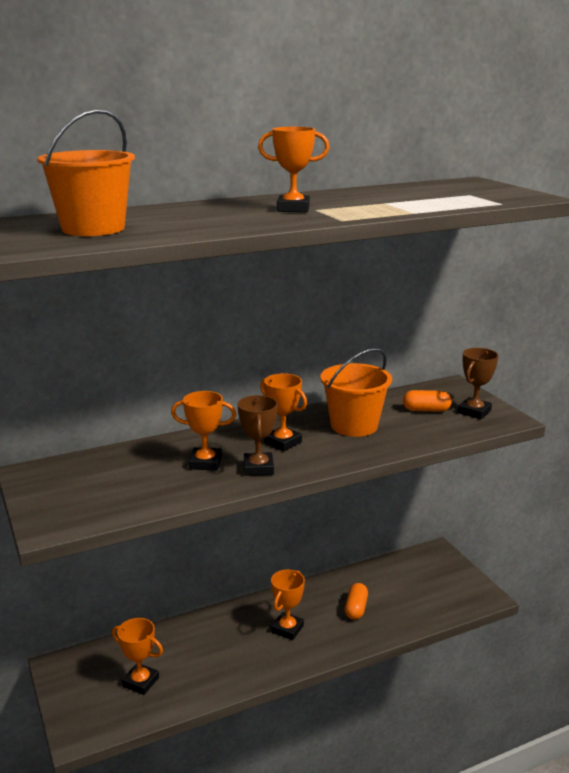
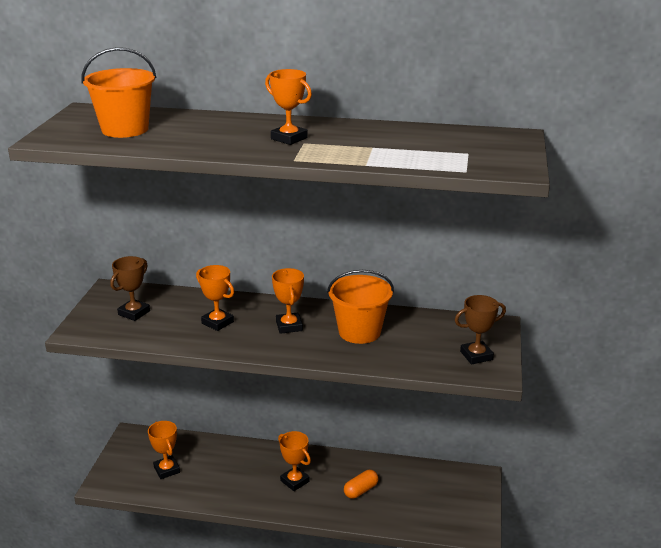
camera: 35 degrees right, 5 degrees up
brown trophy [238,395,278,476] -> brown trophy moved to [110,256,150,321]
orange trophy [271,570,305,640] -> orange trophy turned 75 degrees clockwise [278,431,311,491]
orange capsule [403,390,452,412] -> none

